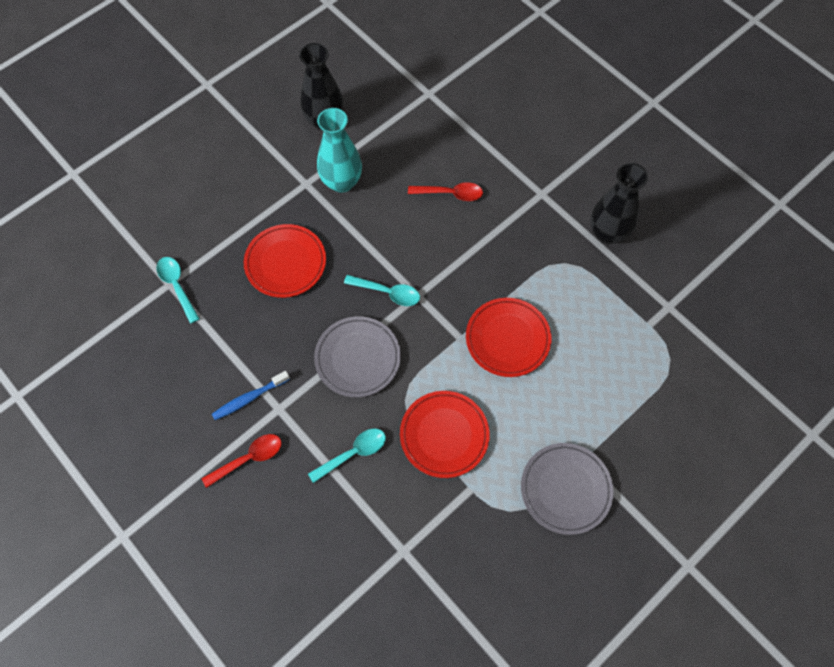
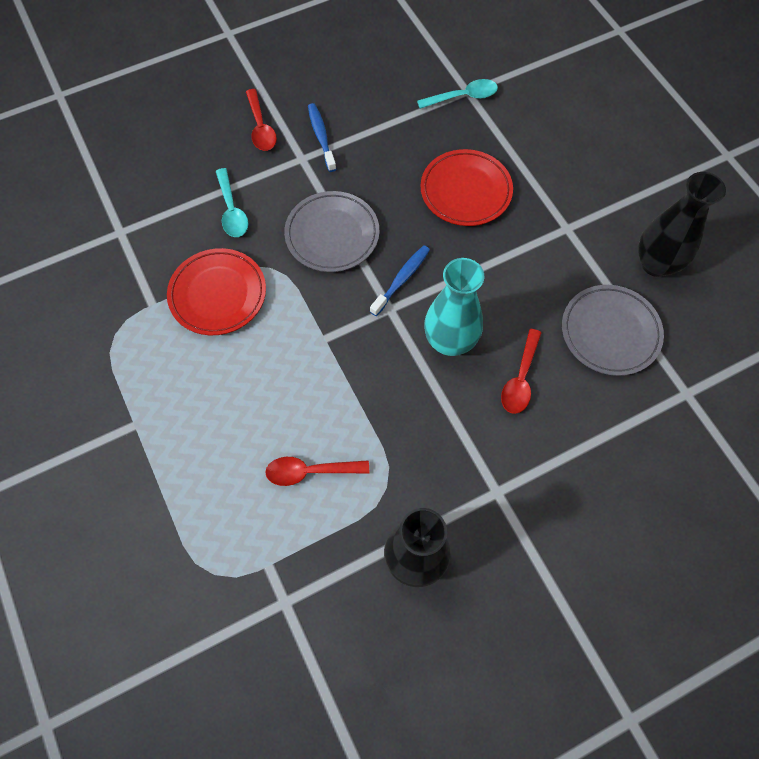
camera: 105 degrees right, 0 degrees up
turquoise vase [317,108,362,193] -> turquoise vase moved to [424,258,484,356]
turquoise spoon [344,275,420,306] -> blue toothbrush [370,245,430,316]
red plate [466,298,551,377] -> none
grey plate [521,443,614,535] -> grey plate moved to [562,285,664,376]
none -> red spoon [265,457,369,486]

